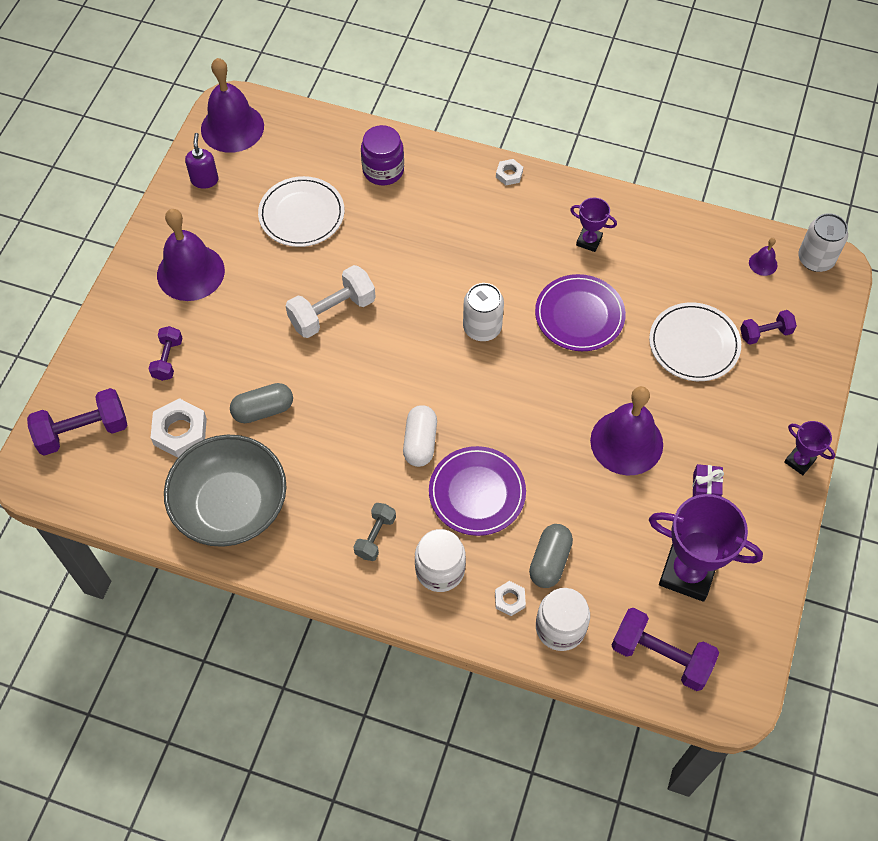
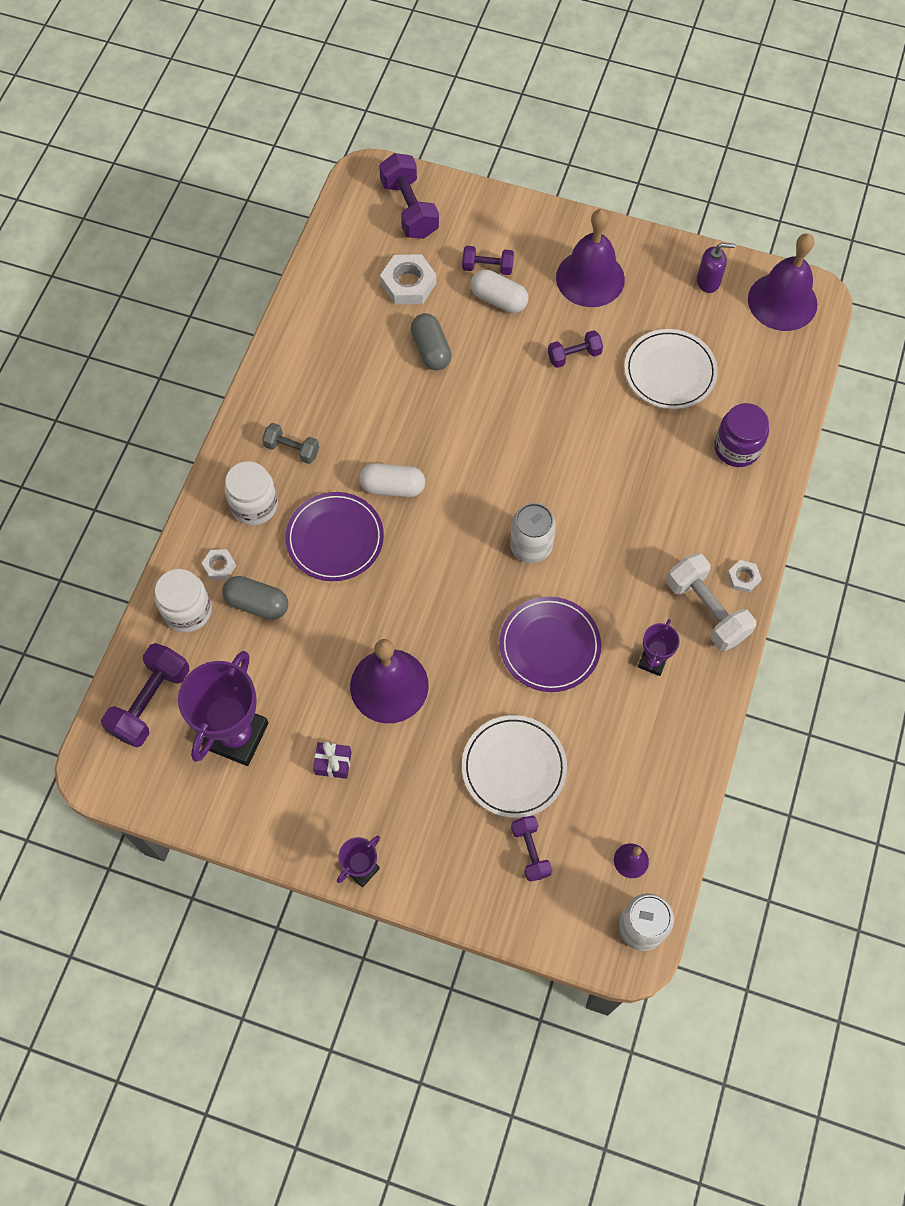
camera: 90 degrees right, 5 degrees up
grey bowl [164,435,286,547] -> none
white dumbbell [285,265,376,338] -> white dumbbell moved to [667,553,756,651]
none -> white capsule [471,269,528,313]
none -> purple dumbbell [548,330,603,368]

